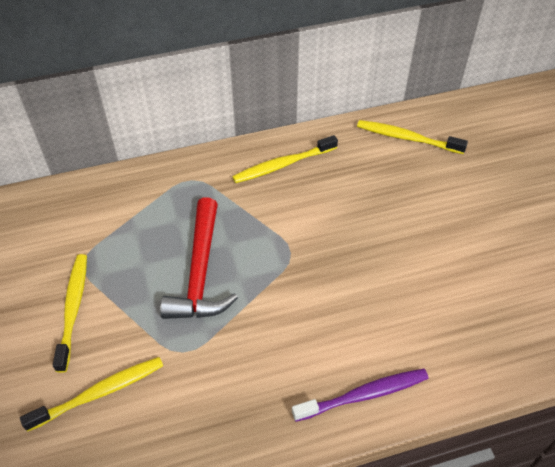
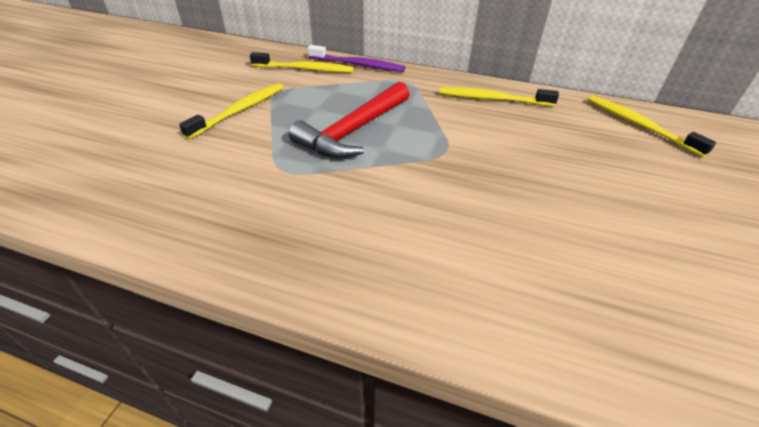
camera: 35 degrees right, 10 degrees down
yellow toothbrush [20,357,163,432] -> yellow toothbrush moved to [250,52,354,73]
purple toothbrush [292,369,429,422] -> purple toothbrush moved to [308,45,405,72]

